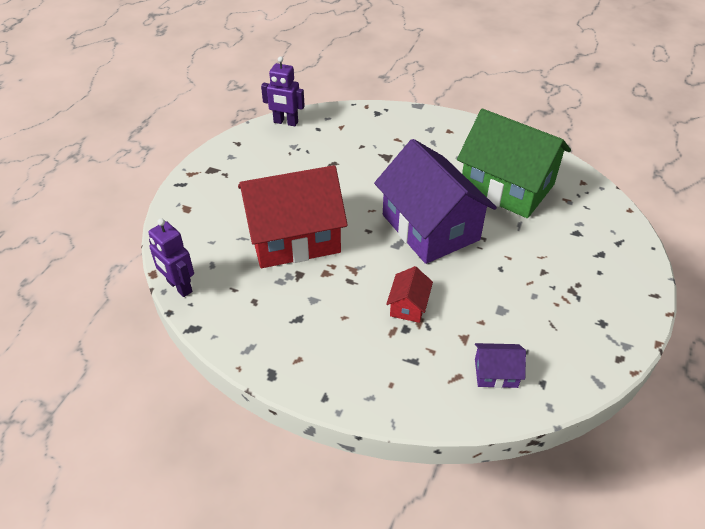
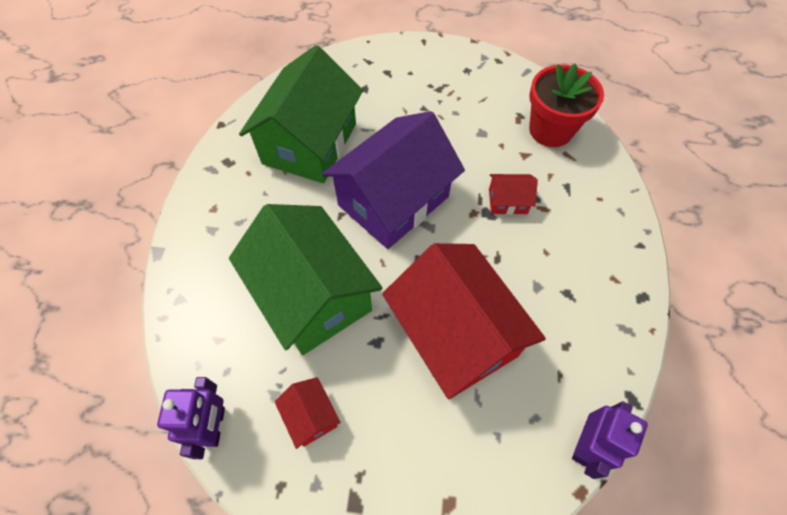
camera: 105 degrees left, 15 degrees up
purple house [475,343,526,388] -> red flower pot [529,64,604,147]
none -> green house [229,204,383,355]
none -> red house [274,377,341,449]

